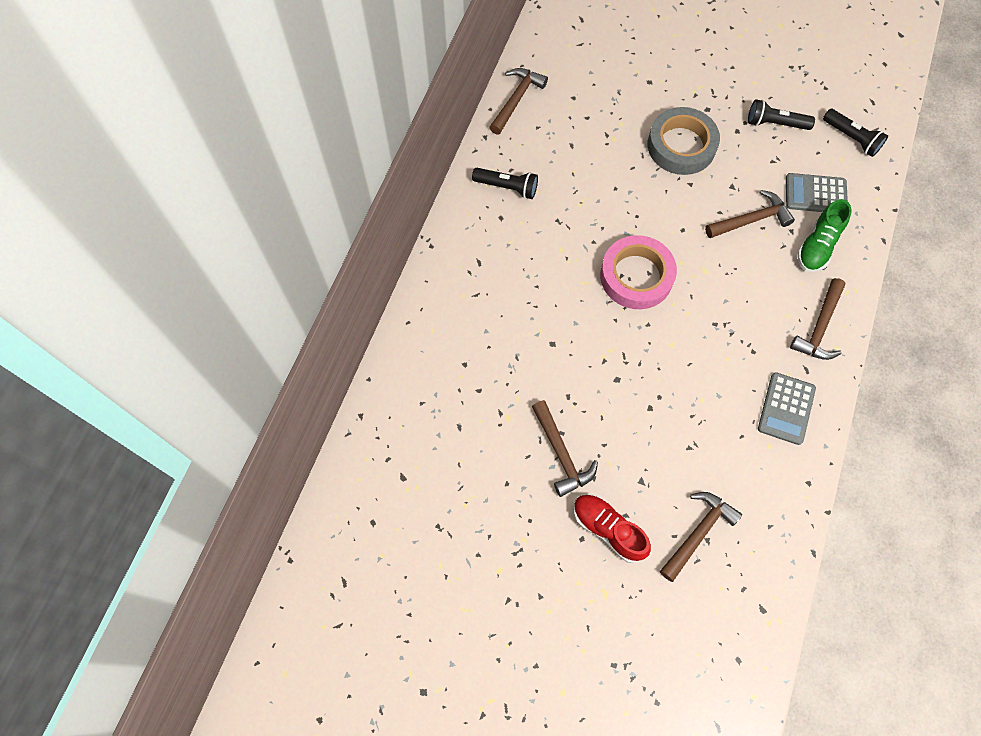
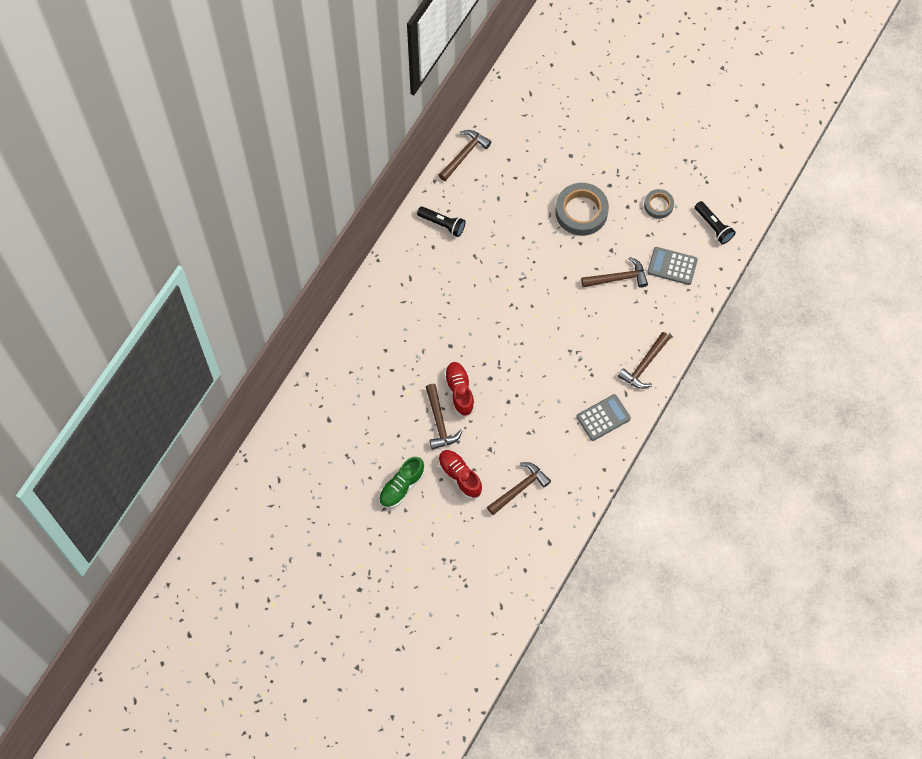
camera: 10 degrees right, 0 degrees up
pink tape [600,235,677,309] -> none
black flashlight [748,99,815,130] -> grey tape [644,189,674,219]
grey calculator [758,372,816,445] -> grey calculator turned 150 degrees counterclockwise [576,394,631,441]
green shoe [797,199,852,272] -> green shoe moved to [379,457,425,508]
none -> red shoe [444,362,475,417]

